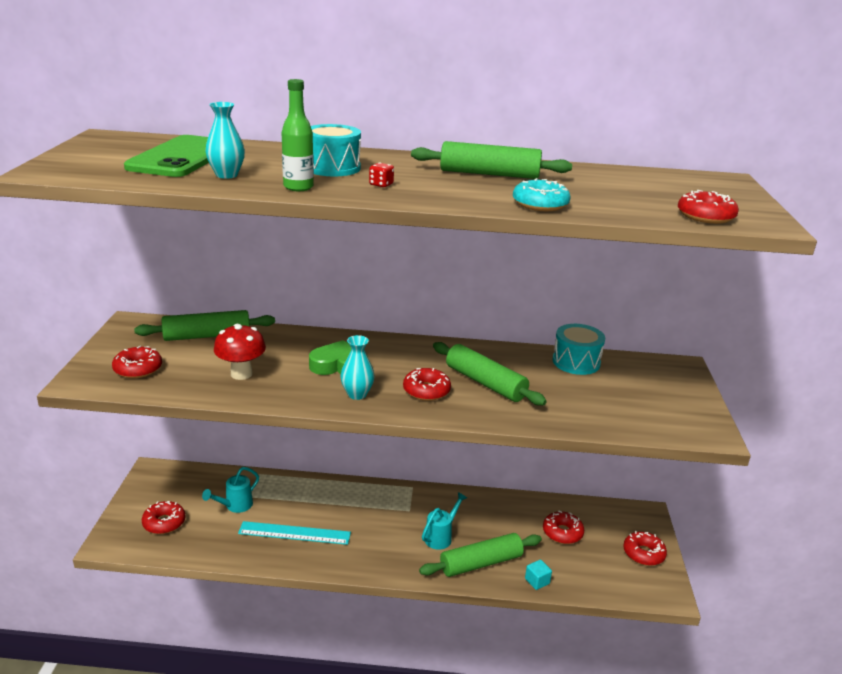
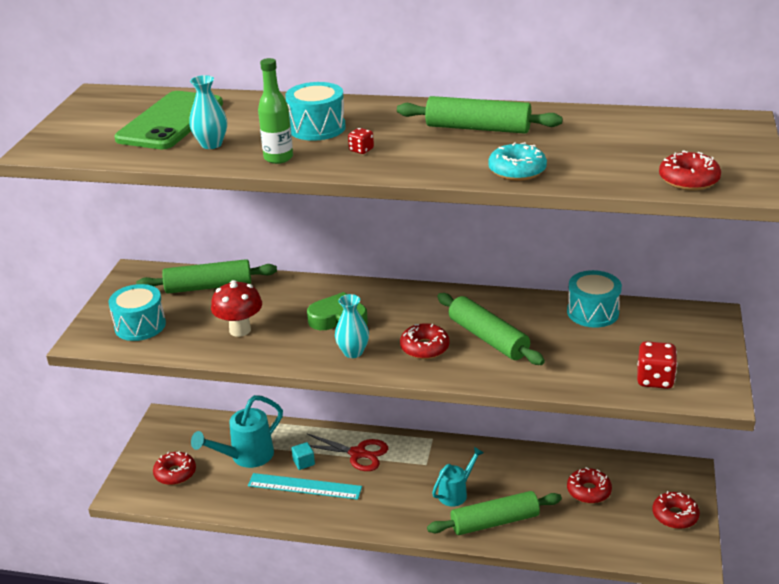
camera: 10 degrees right, 5 degrees up
red donut [112,346,162,378] -> turquoise drum [108,284,166,341]
turquoise watering can [202,467,259,513] -> turquoise watering can [191,395,283,468], size x1.54
turquoise cube [525,559,552,590] -> turquoise cube moved to [292,442,315,470]
none -> red scissors [306,433,388,471]
none -> red dice [637,341,677,389]

